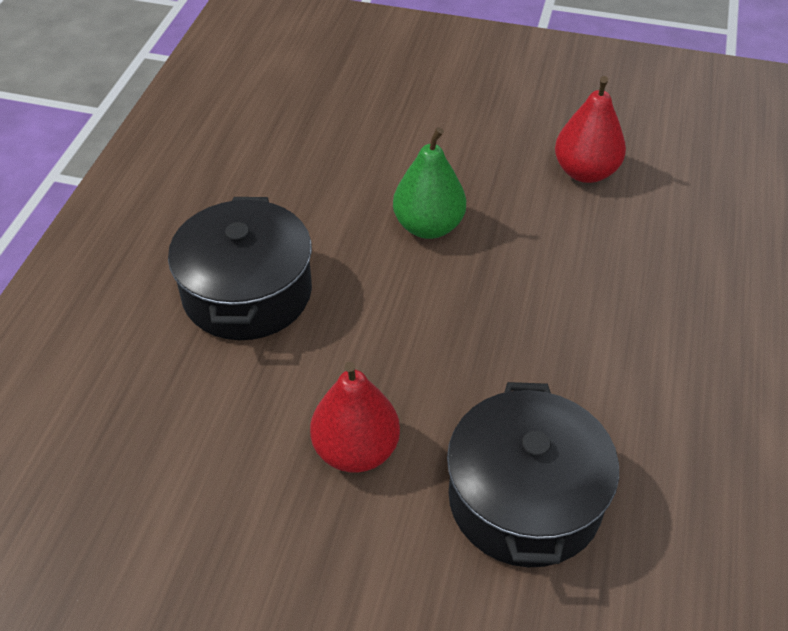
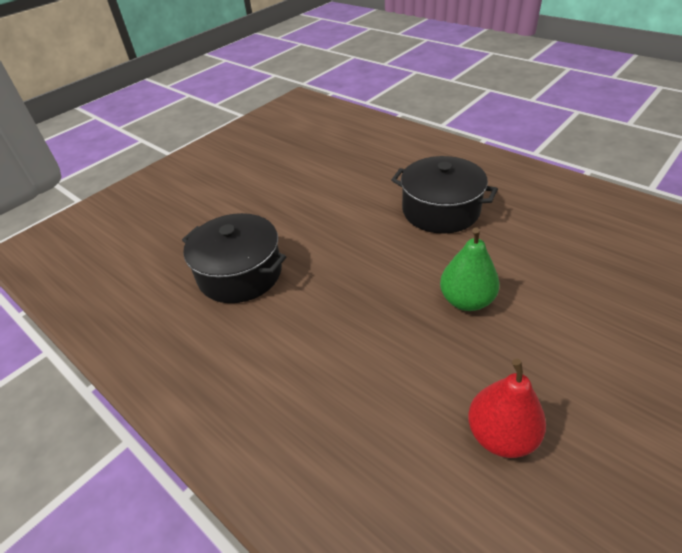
camera: 120 degrees right, 5 degrees down
red pear [310,361,400,473] -> none

